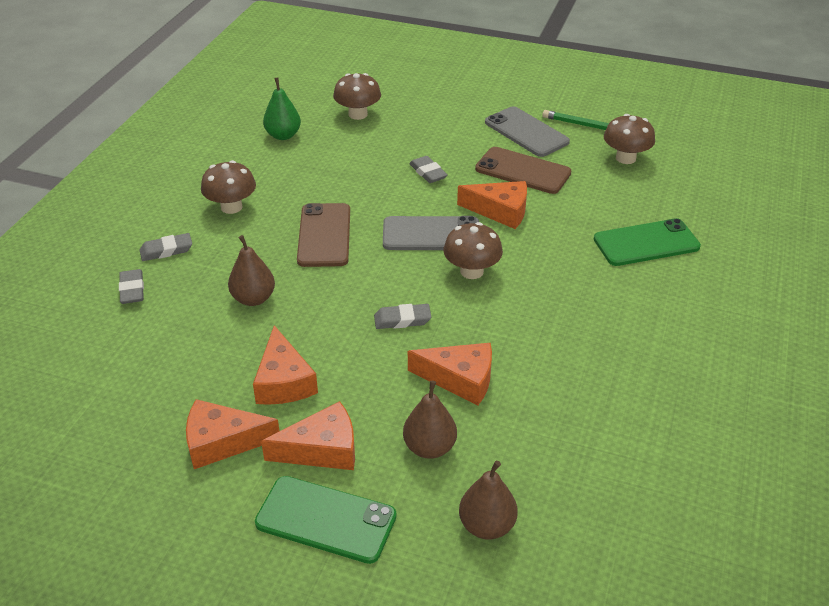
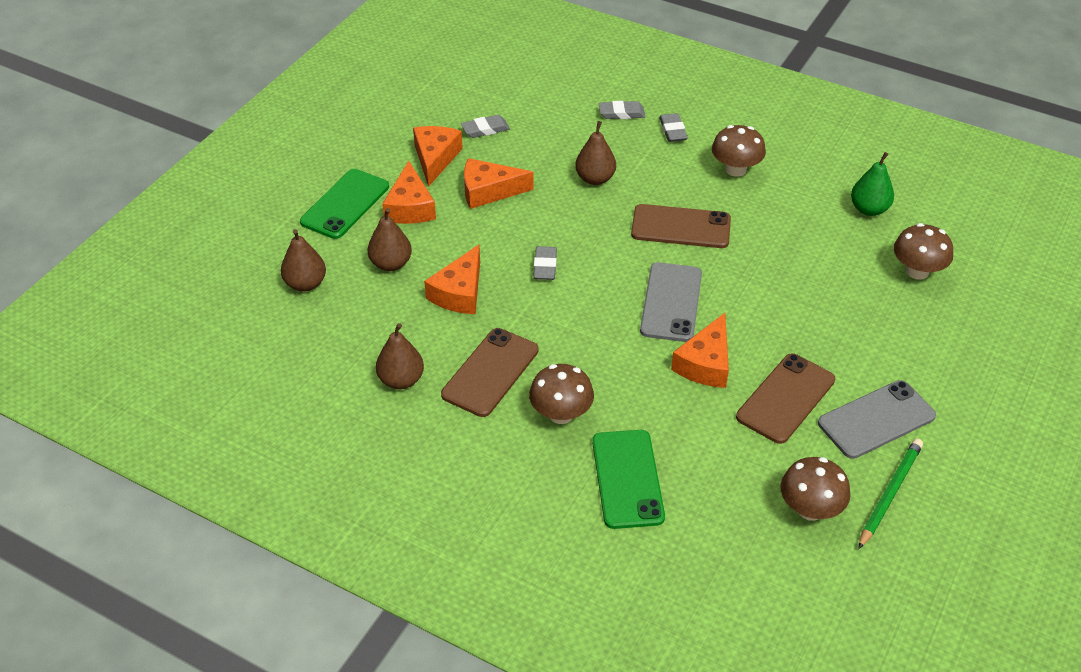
camera: 100 degrees right, 5 degrees up
grey eraser [409,156,448,183] -> grey eraser moved to [461,115,510,138]
brown mushroom [443,222,503,279] -> brown mushroom moved to [529,364,594,424]
none -> brown pear [376,323,424,389]
none -> brown phone [441,328,539,417]

